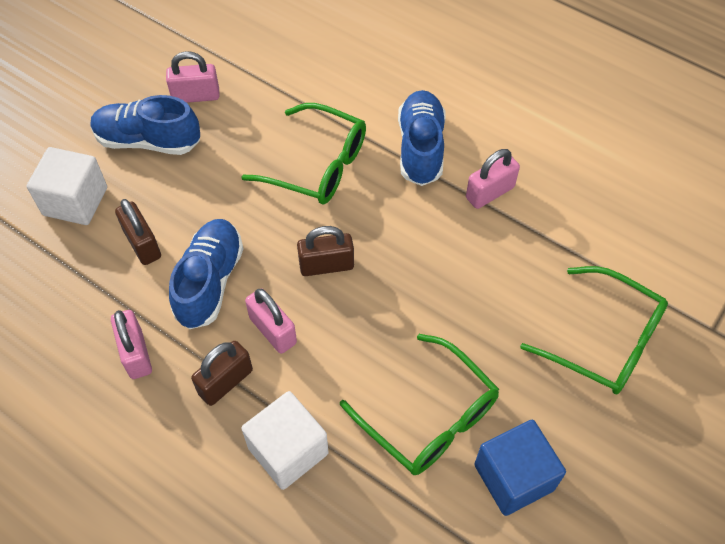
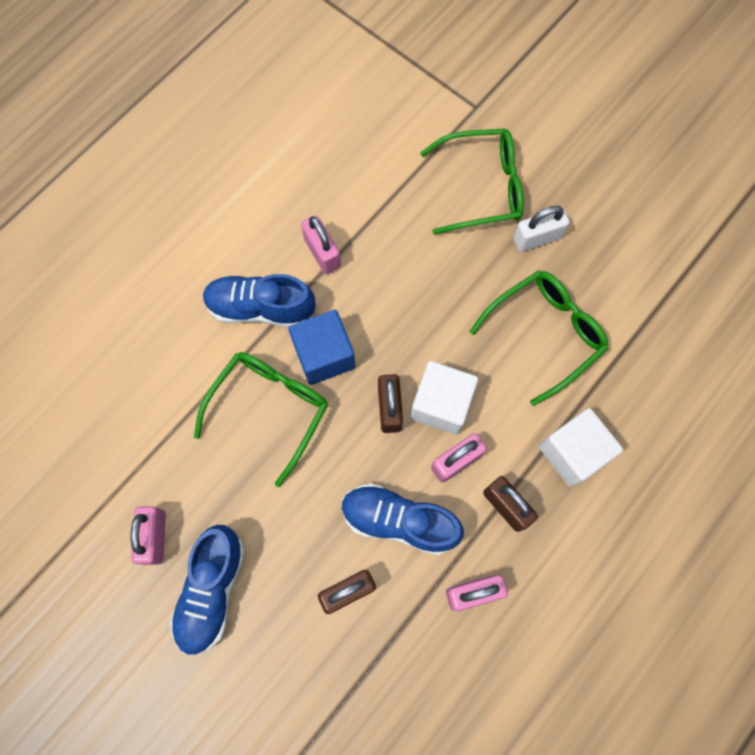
camera: 85 degrees left, 15 degrees up
white cube [27,147,107,225] -> white cube moved to [410,361,478,435]
blue cube [474,420,566,516] -> blue cube moved to [288,310,356,385]
green glasses [520,266,668,395] -> green glasses turned 45 degrees clockwise [420,128,524,234]
none -> white padlock [513,206,569,252]

